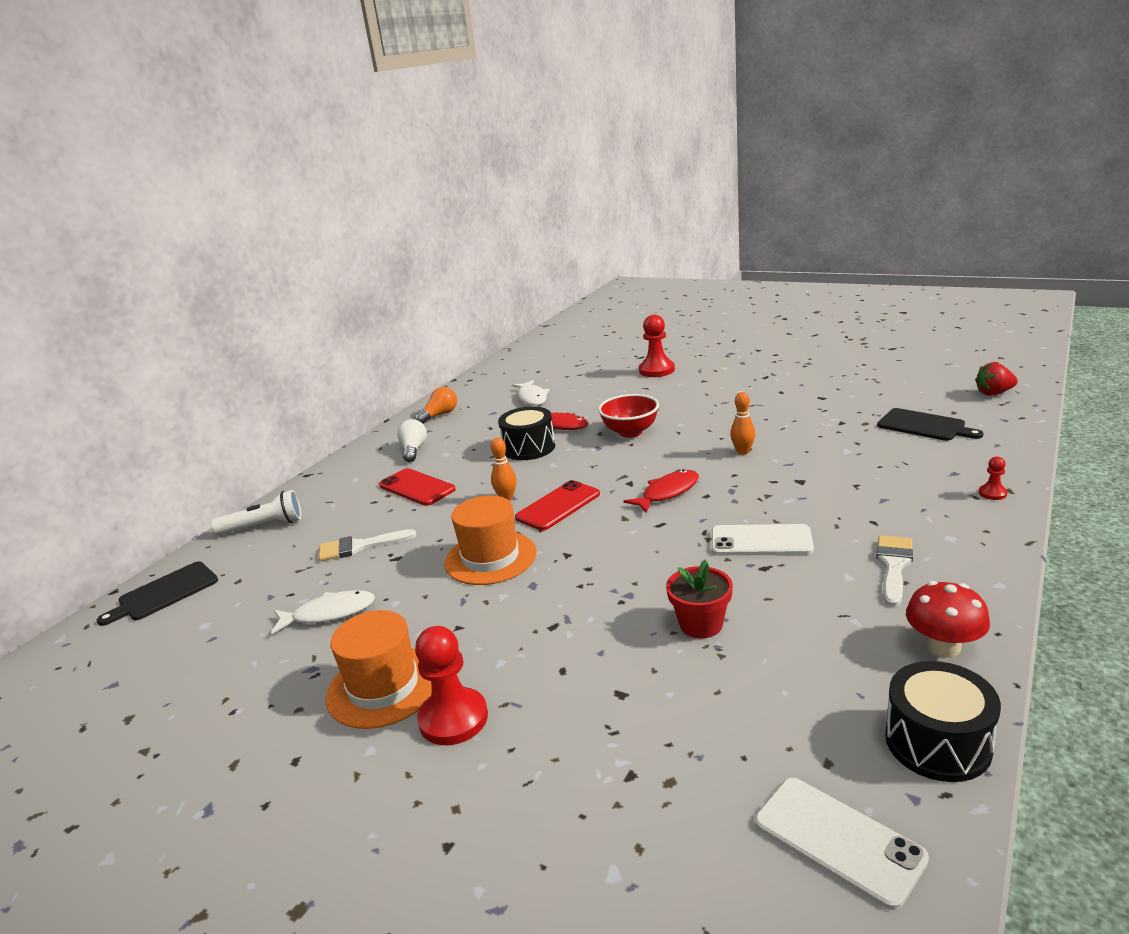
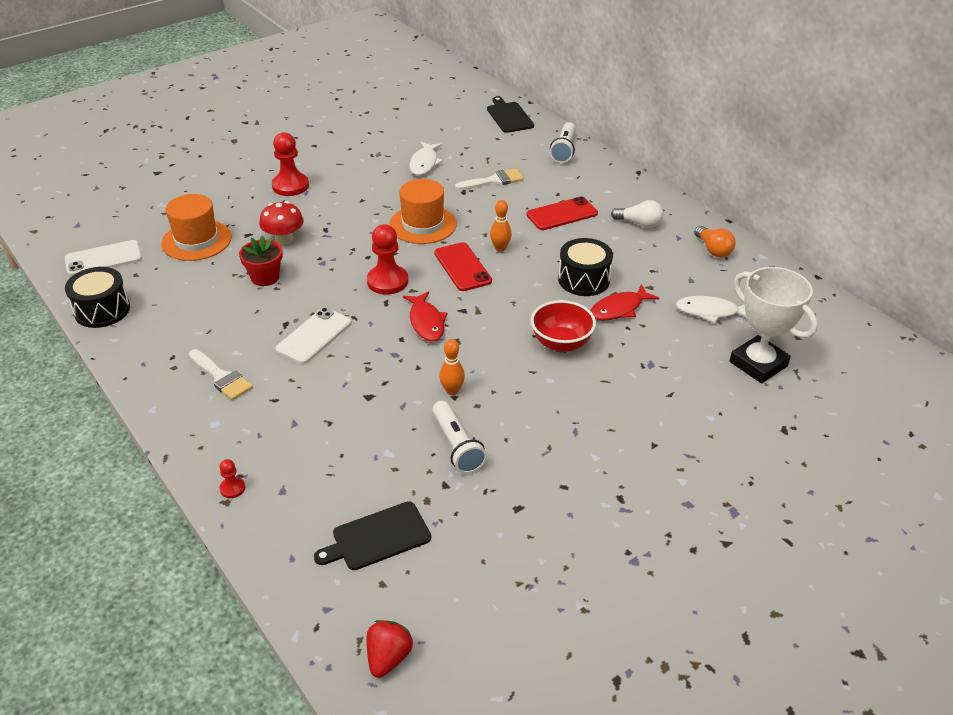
camera: 110 degrees right, 15 degrees up
white brush [319,529,416,561] -> white brush turned 60 degrees clockwise [455,168,524,190]
orange hat [326,610,432,729] -> orange hat moved to [161,194,232,261]
red pawn [639,315,675,377] -> red pawn moved to [367,224,408,294]
red mushroom [906,581,990,657] -> red mushroom moved to [259,201,304,245]
none -> white flashlight [432,400,487,474]
none -> white trophy [730,267,818,383]

